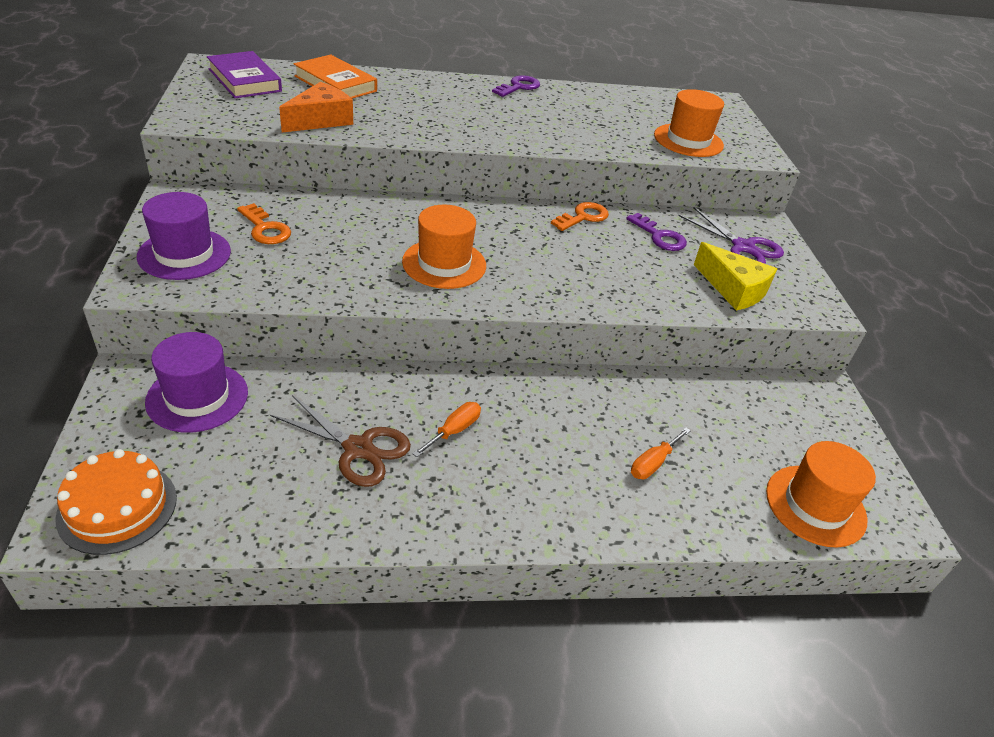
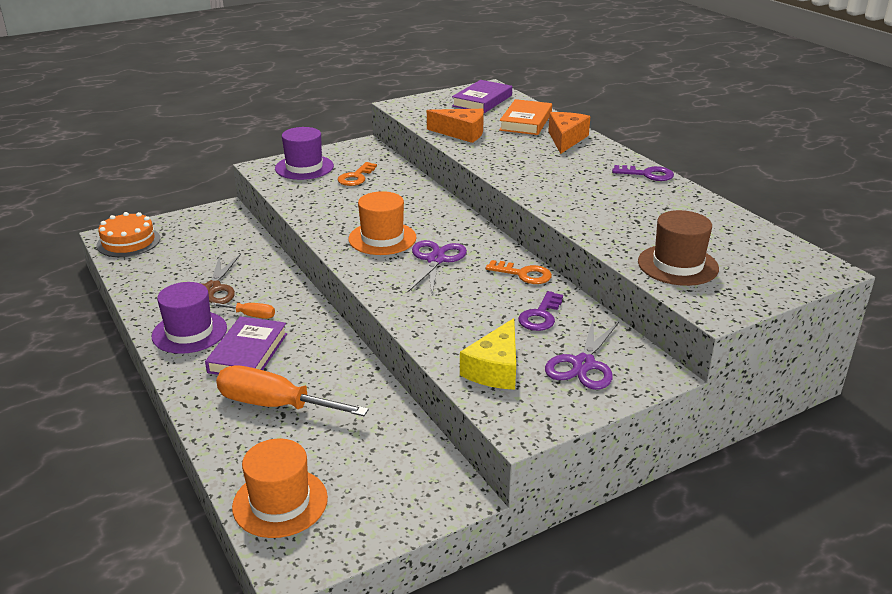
camera: 70 degrees right, 10 degrees down
purple hat [145,332,248,433] -> purple hat moved to [152,282,227,354]
orange screwdriver [631,428,691,479] -> orange screwdriver [216,366,369,416], size x2.05
orange hat [654,89,724,157] -> brown hat [638,210,719,286]
none -> purple book [205,316,287,375]
none -> purple scissors [408,240,467,294]
none -> orange cheese [548,112,591,154]

